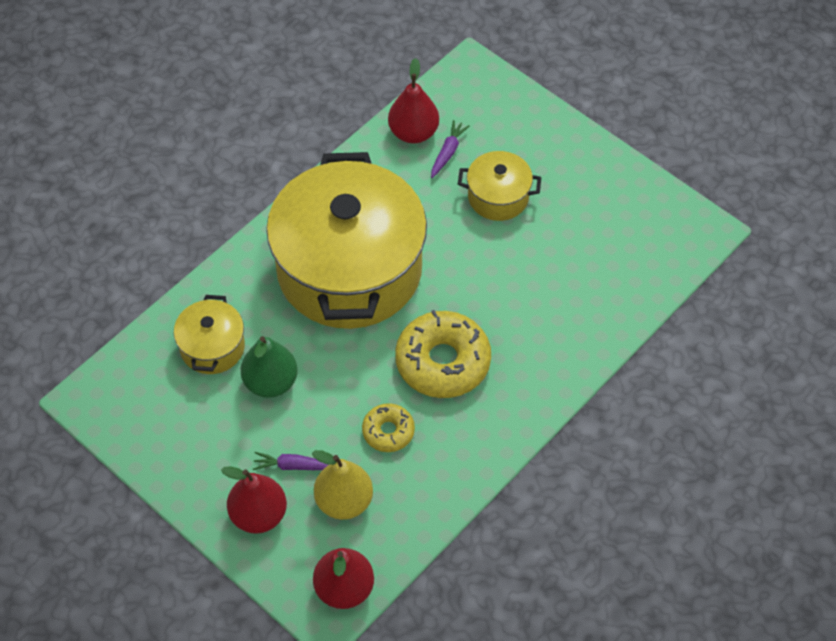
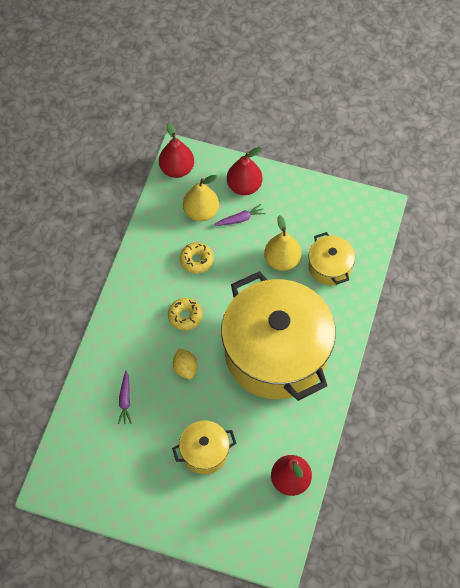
camera: 155 degrees right, 5 degrees up
green pear [241,336,298,398] -> yellow pear [264,215,302,271]
yellow donut [395,310,491,398] -> yellow donut [168,298,202,330], size x0.54
purple carrot [431,120,470,178] -> purple carrot moved to [118,370,132,424]
none -> yellow lemon [173,348,198,379]

